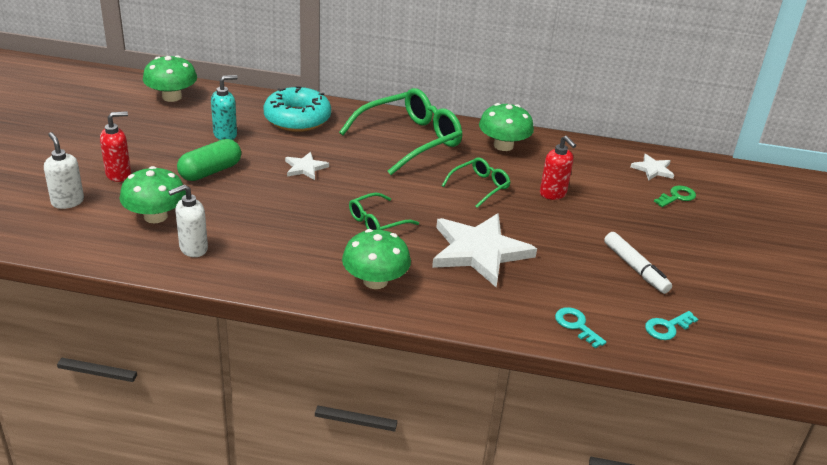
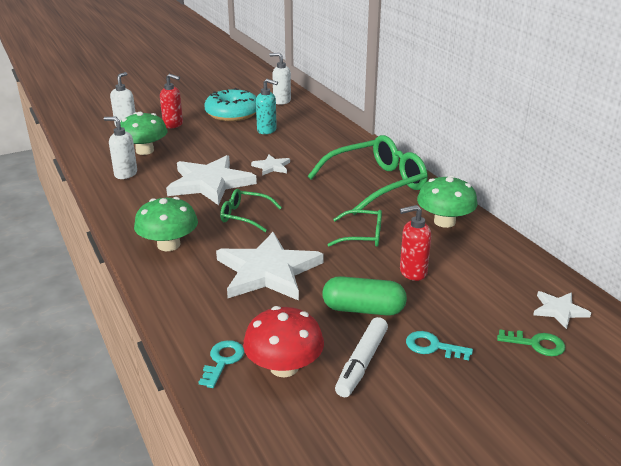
camera: 55 degrees right, 5 degrees down
green mushroom [143,55,197,102] -> white soap dispenser [269,53,291,105]
green capsule [177,139,241,181] -> green capsule moved to [322,276,407,316]
turquoise donut [263,86,331,132] -> turquoise donut moved to [204,88,257,121]
green glasses [339,88,462,175] -> green glasses turned 45 degrees counterclockwise [308,135,428,215]
red soap dispenser [540,136,576,200] -> red soap dispenser turned 60 degrees clockwise [400,205,431,281]
turquoise key [645,311,698,340] -> turquoise key moved to [406,331,473,360]
none -> white star [166,155,257,205]
none -> red mushroom [243,306,324,377]

